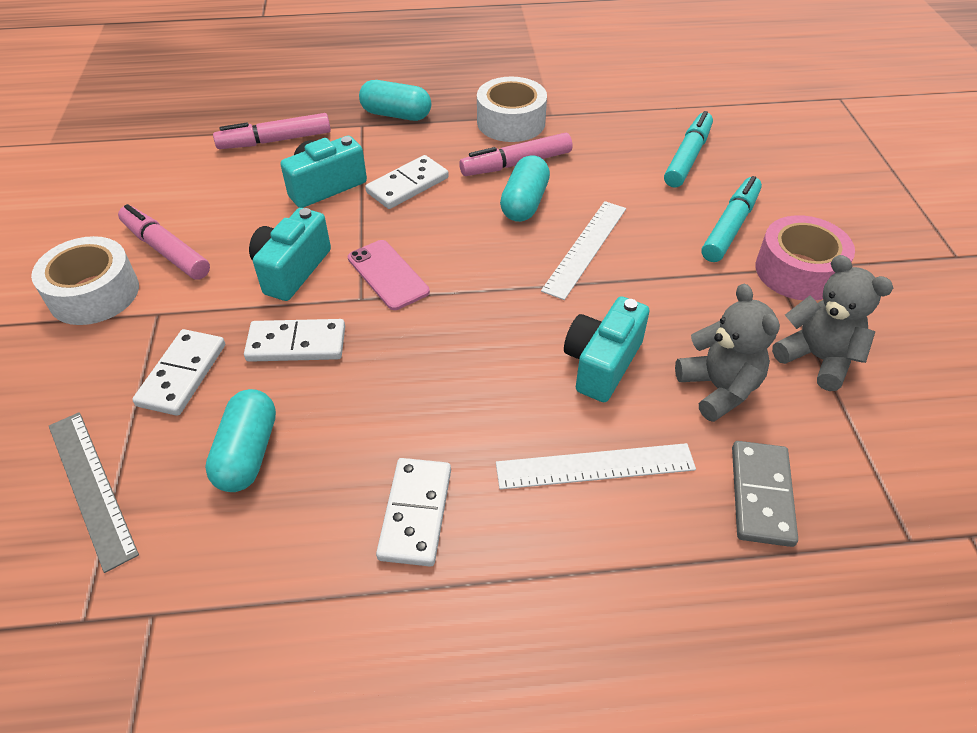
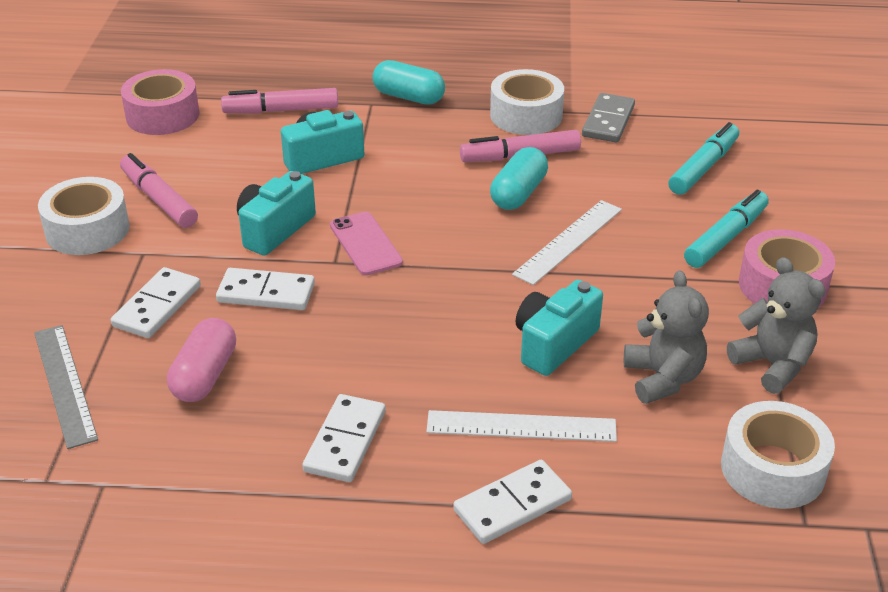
camera: 10 degrees right, 10 degrees down
turquoise capsule [205,389,276,492] -> pink capsule [167,318,236,402]
white domino [365,155,449,209] -> white domino moved to [453,460,572,544]
grey domino [732,441,798,547] -> grey domino moved to [582,93,635,143]
none -> pink tape [121,69,199,135]
none -> white tape [721,401,835,509]

